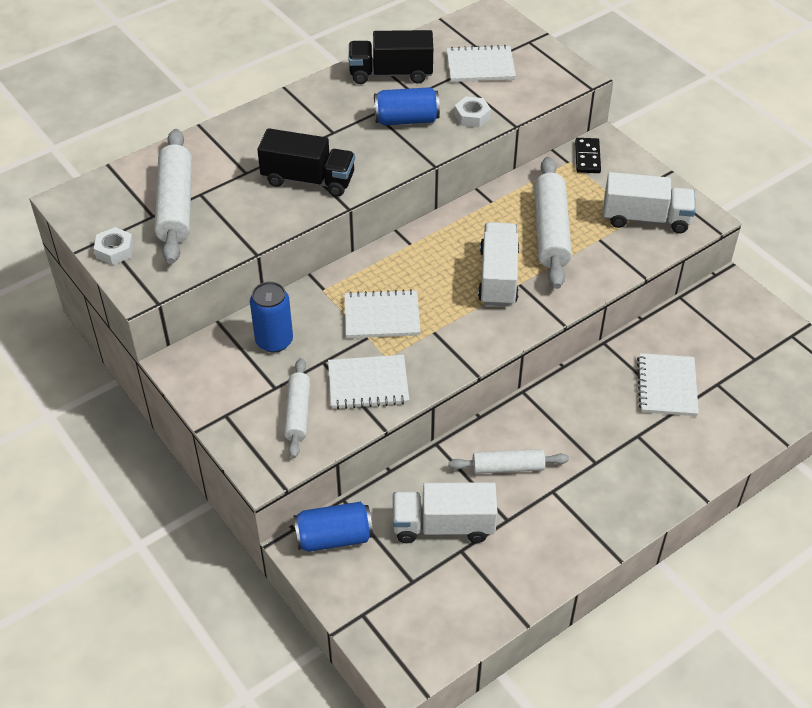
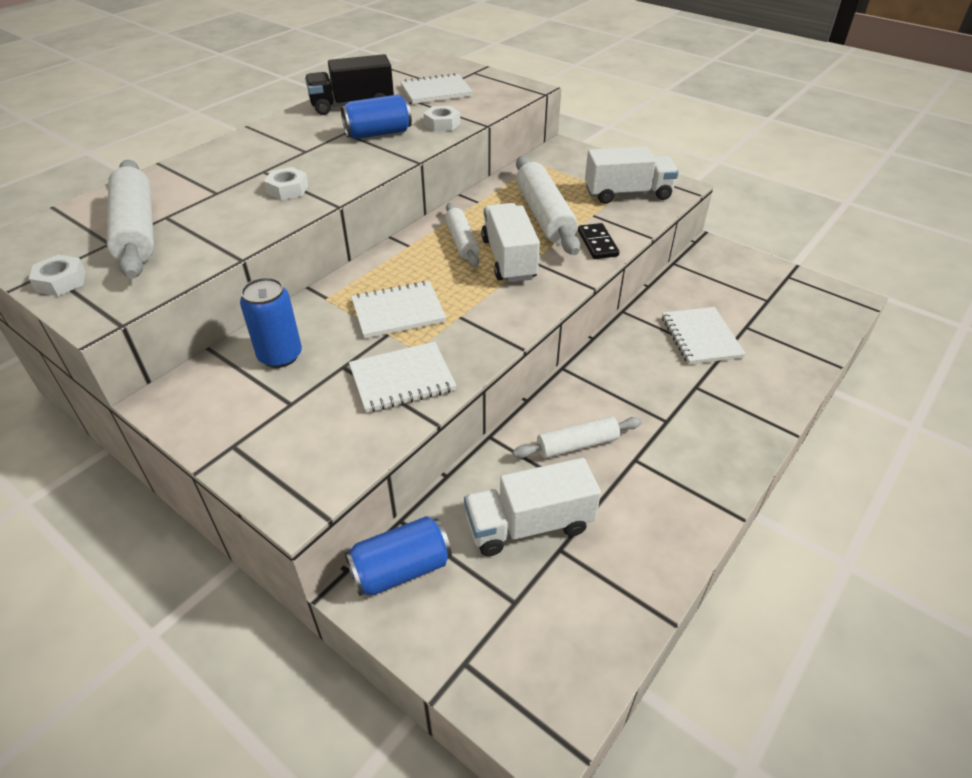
camera: 15 degrees left, 5 degrees down
black truck [257,128,355,197] -> white nut [264,167,309,200]
white rolling pin [284,358,310,458] -> white rolling pin moved to [445,203,480,267]
black domino [575,138,601,173] -> black domino moved to [578,223,619,259]

